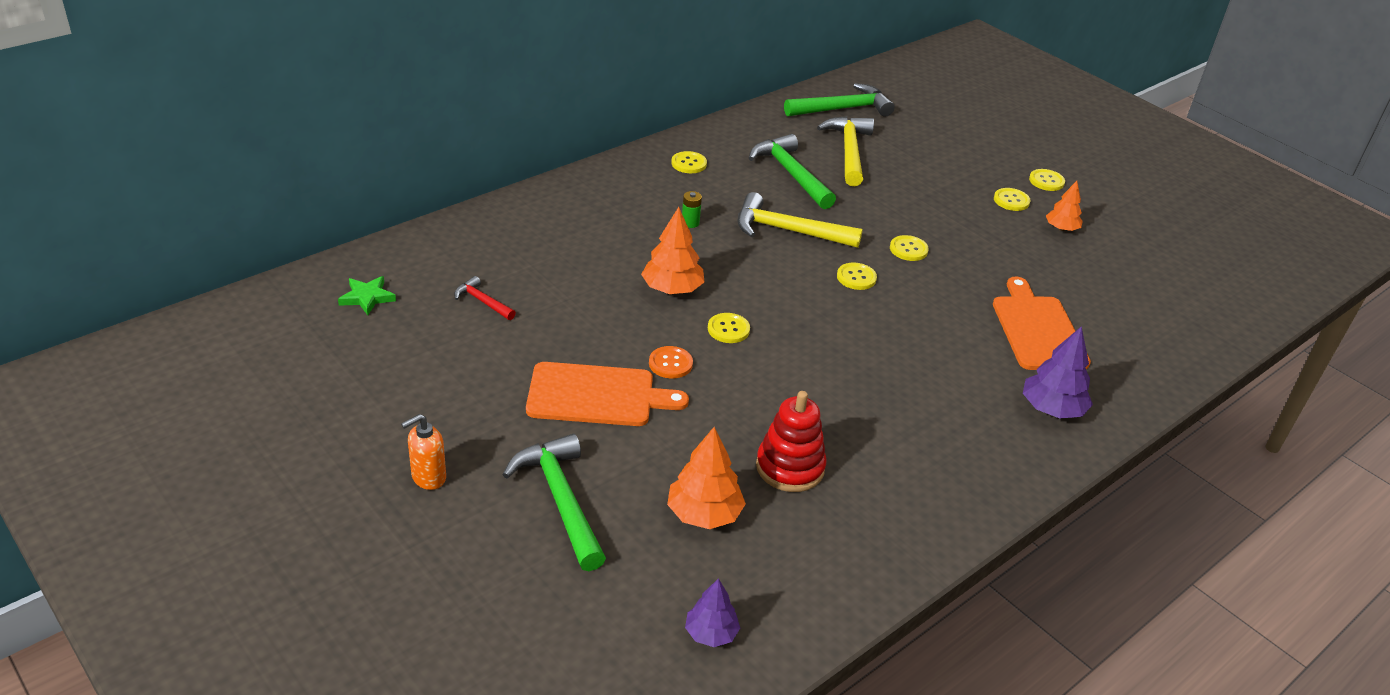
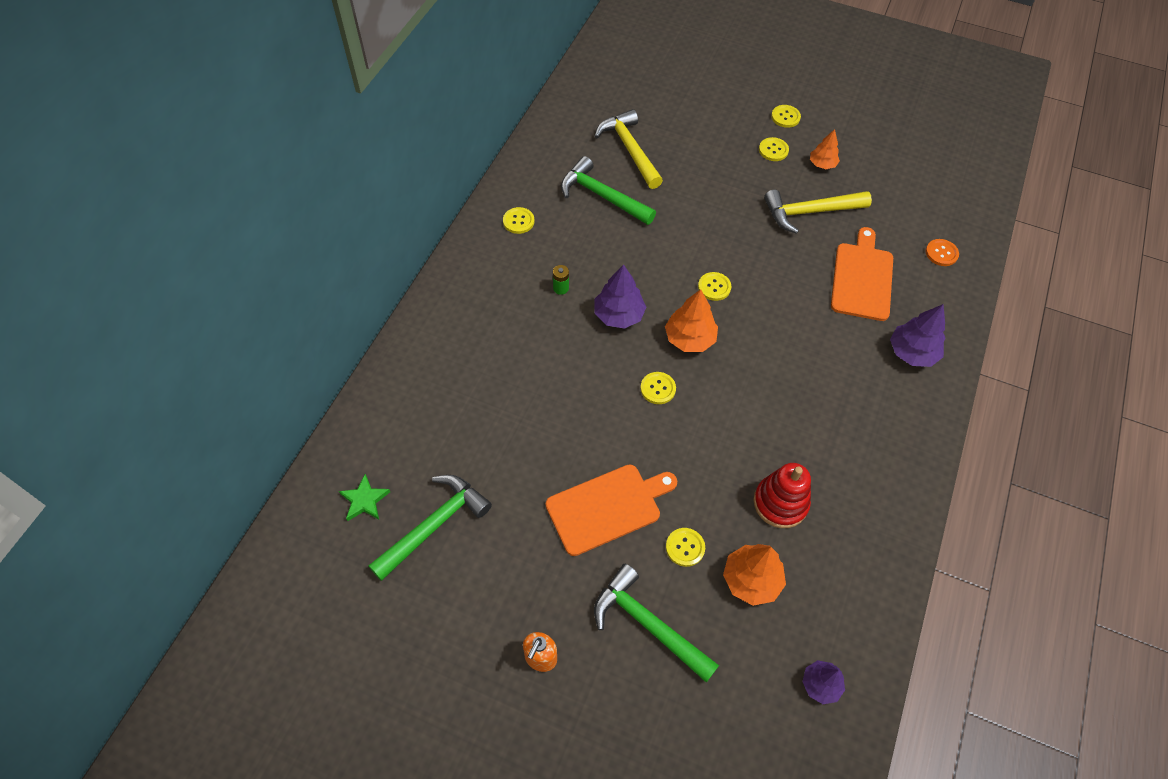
camera: 25 degrees left, 20 degrees up
red hammer [454,276,516,320] -> none
orange tree [641,207,705,294] -> orange tree moved to [665,289,718,352]
orange button [649,346,693,379] -> orange button moved to [925,239,959,266]
yellow hammer [737,192,863,248] -> yellow hammer moved to [764,190,872,234]
green hammer [784,83,895,117] -> green hammer moved to [368,475,492,581]
yellow button [890,235,929,261] -> yellow button moved to [666,528,705,567]
orange cutting board [993,277,1091,370] -> orange cutting board turned 45 degrees clockwise [831,227,893,321]
none -> purple tree [594,264,646,329]

